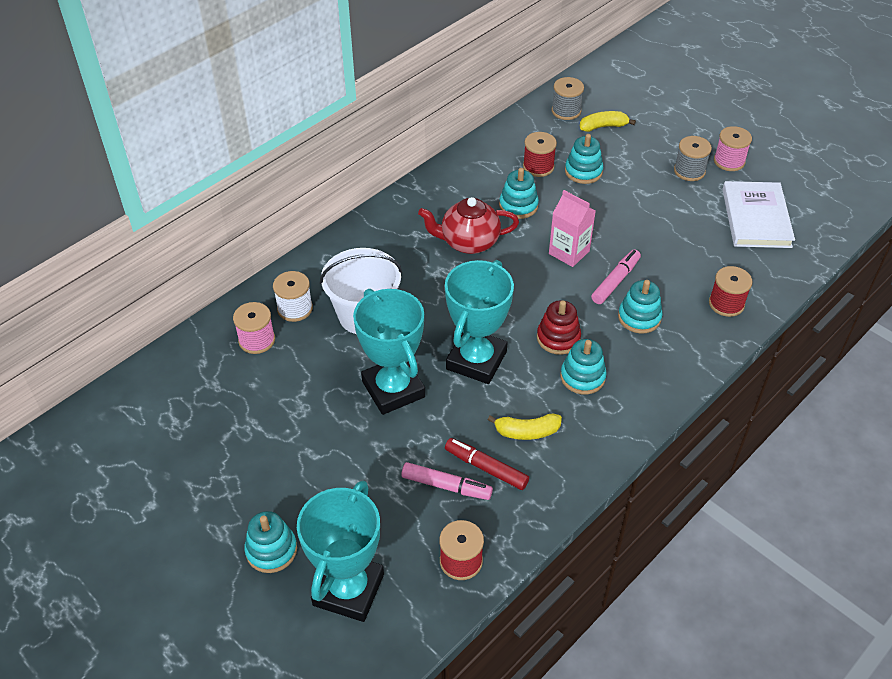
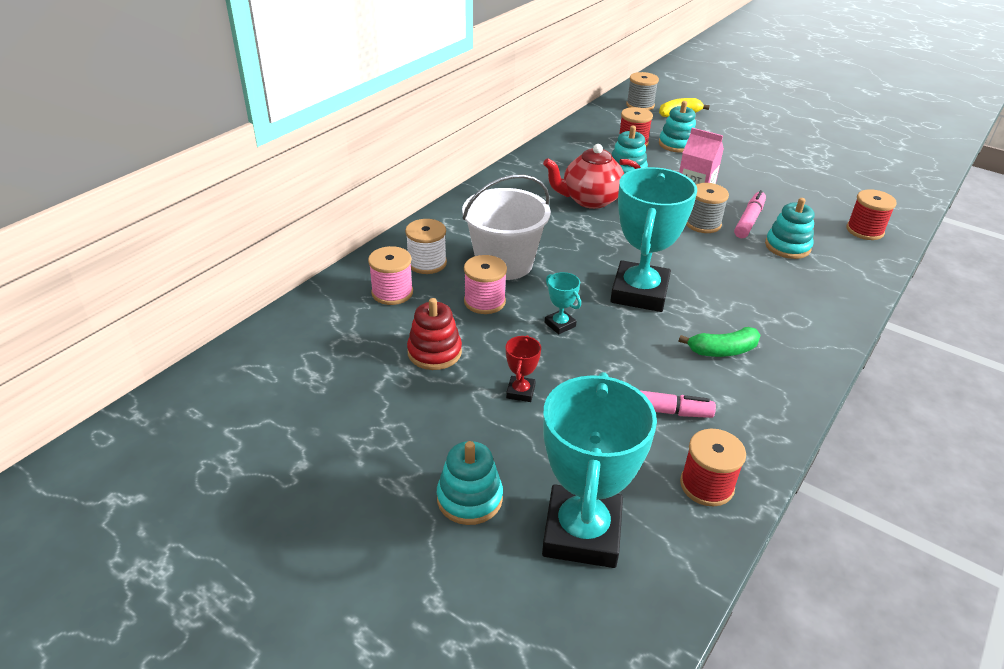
camera: 10 degrees left, 10 degrees down
turquoise trophy [353,289,425,415] -> turquoise trophy [545,272,581,334], size x0.42
red marker [445,438,529,490] -> none
yellow banana [488,414,562,440] -> green banana [679,327,760,357]
red stacking toy [537,300,581,355] -> red stacking toy moved to [407,298,462,370]
turquoise stacking toy [560,339,607,395] -> none
grey spool [674,136,712,181] -> grey spool moved to [686,183,729,233]
pink spool [714,126,752,171] -> pink spool moved to [464,255,507,314]
white book [722,181,795,248] -> none
none -> red trophy [505,335,541,402]

